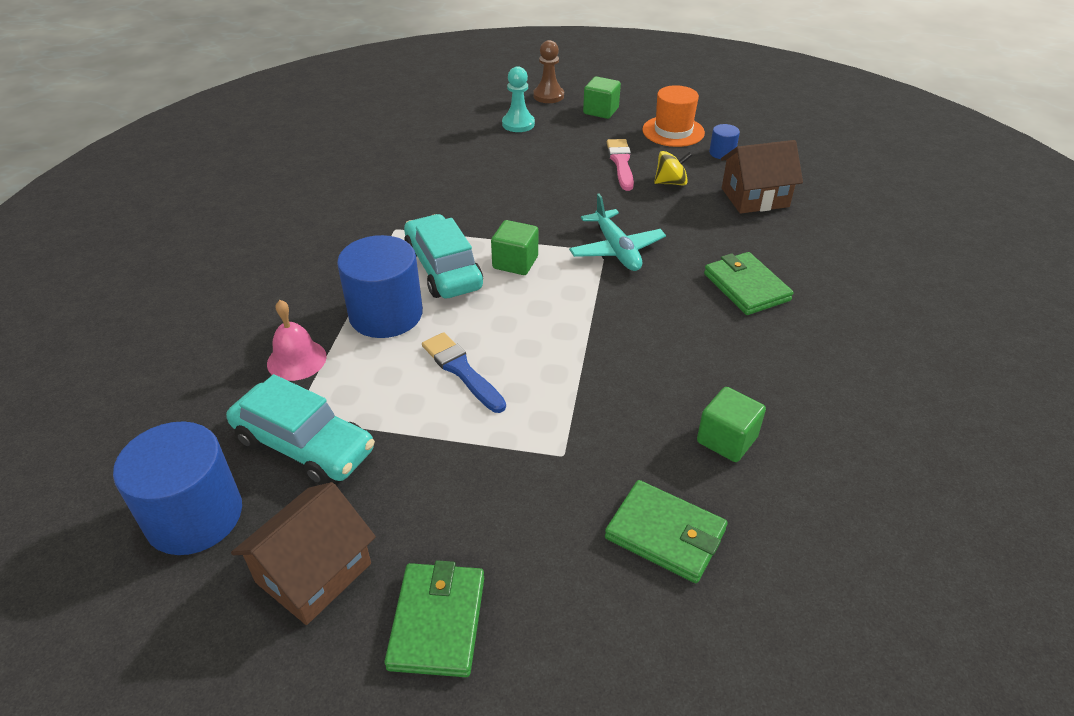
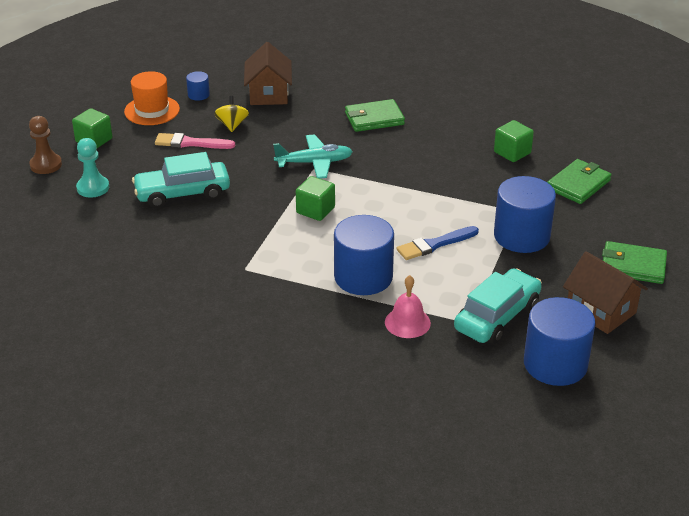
camera: 80 degrees left, 5 degrees down
turquoise car [404,214,483,298] -> turquoise car moved to [132,152,230,208]
none -> blue cylinder [494,176,556,253]

